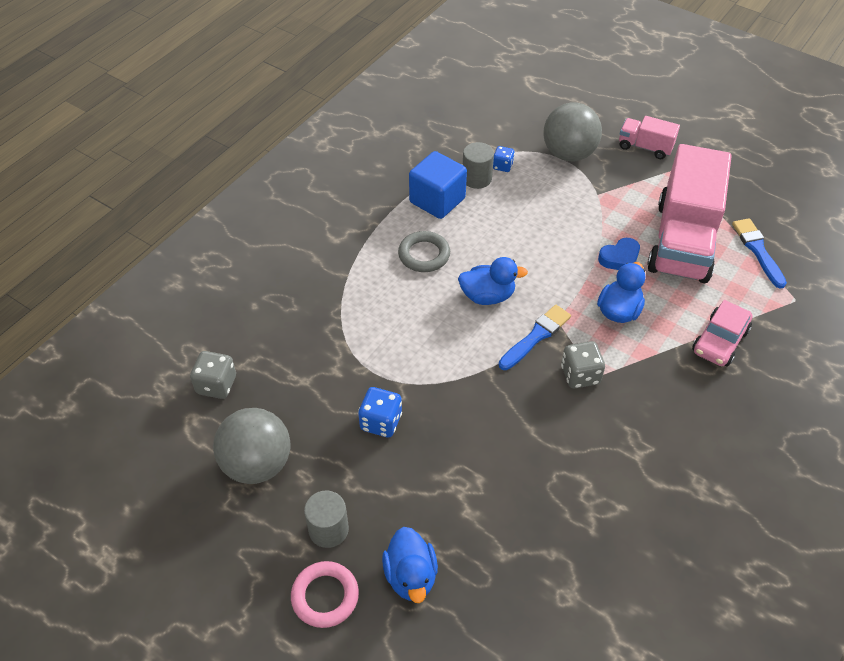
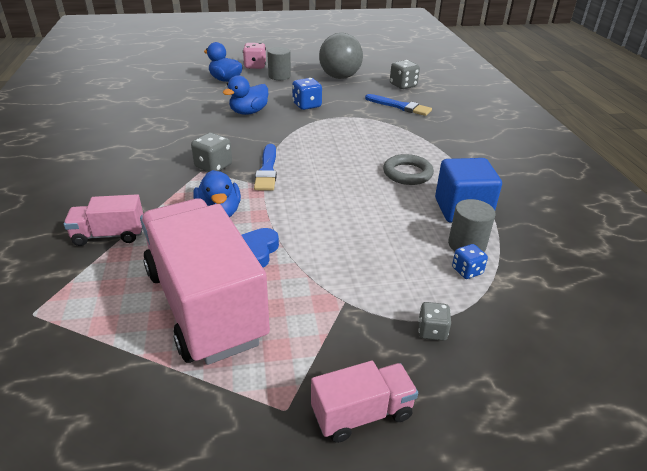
camera: 135 degrees right, 15 degrees down
pink ring [291,561,359,628] -> pink dice [243,43,266,69]
blue duck [458,257,528,305] -> blue duck moved to [223,75,268,115]
grey ball [543,103,602,161] -> grey dice [418,302,451,341]
pink car [692,300,753,366] -> pink truck [64,194,143,246]
blue brush [732,218,787,289] -> blue brush moved to [365,94,432,116]

